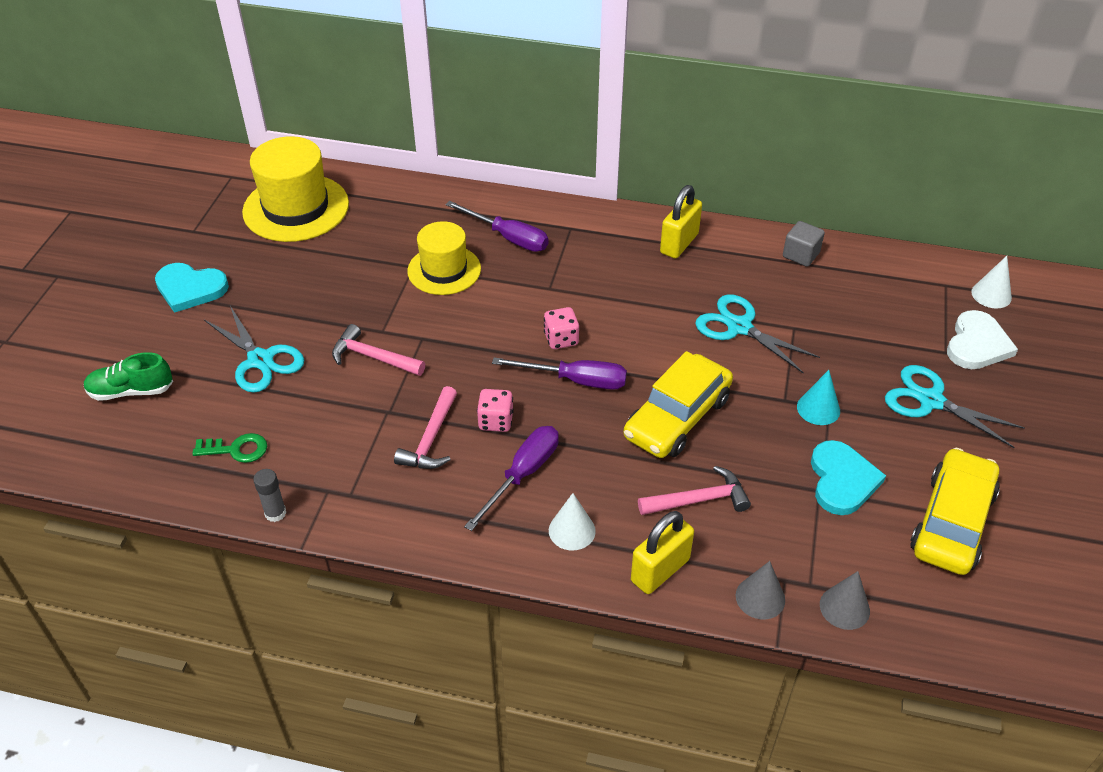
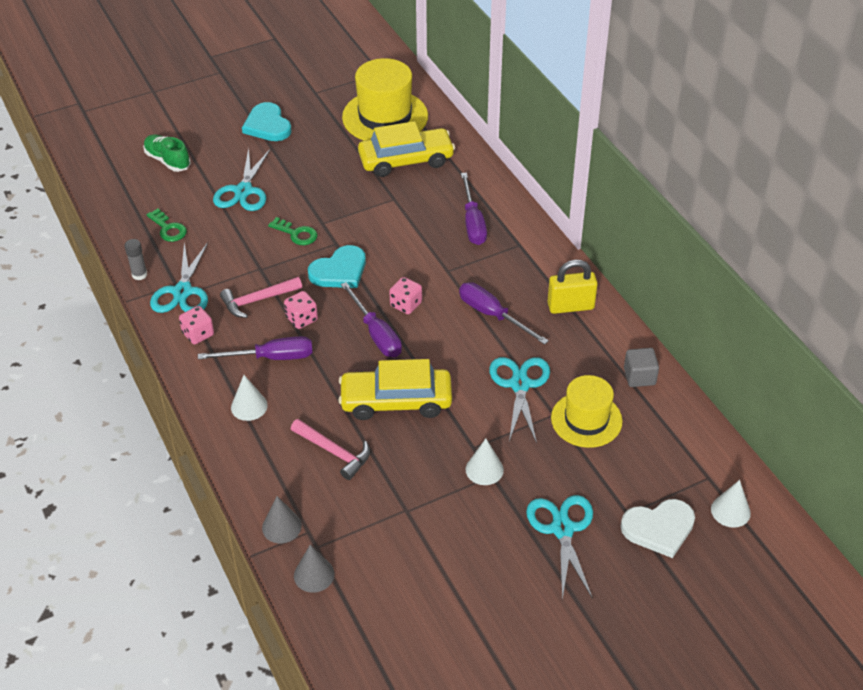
camera: 50 degrees right, 0 degrees up
pink hammer [332,324,425,376] -> green key [268,217,317,245]
yellow hat [407,221,481,295] -> yellow hat moved to [551,375,623,448]
yellow padlock [631,511,694,594] -> none
turquoise cone [797,370,840,425] -> white cone [466,438,504,485]
turquoise heart [811,440,886,515] -> turquoise heart moved to [308,245,366,288]
yellow car [910,448,1000,575] -> yellow car moved to [358,121,455,177]
none -> turquoise scissors [150,242,208,313]
none -> pink dice [179,306,214,344]
none -> purple screwdriver [459,282,549,345]

